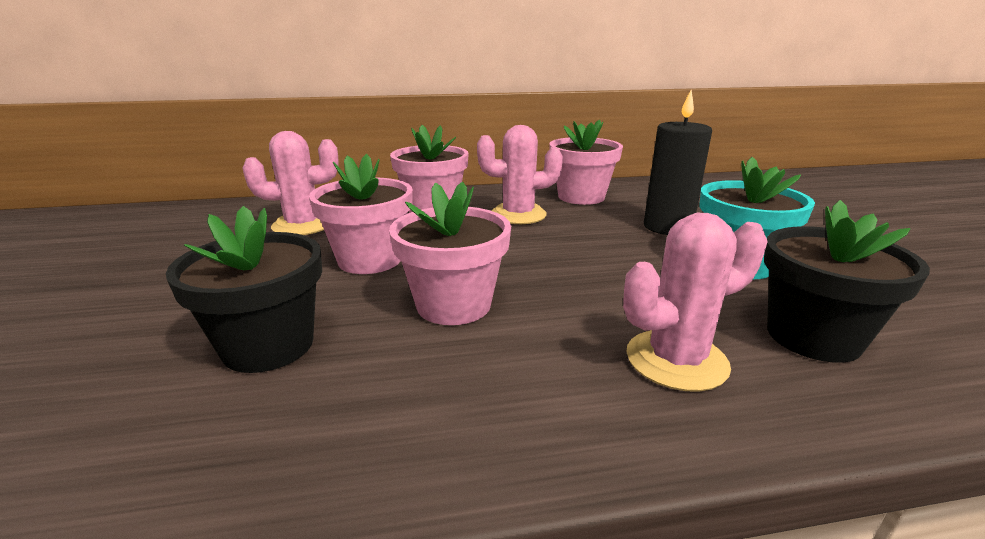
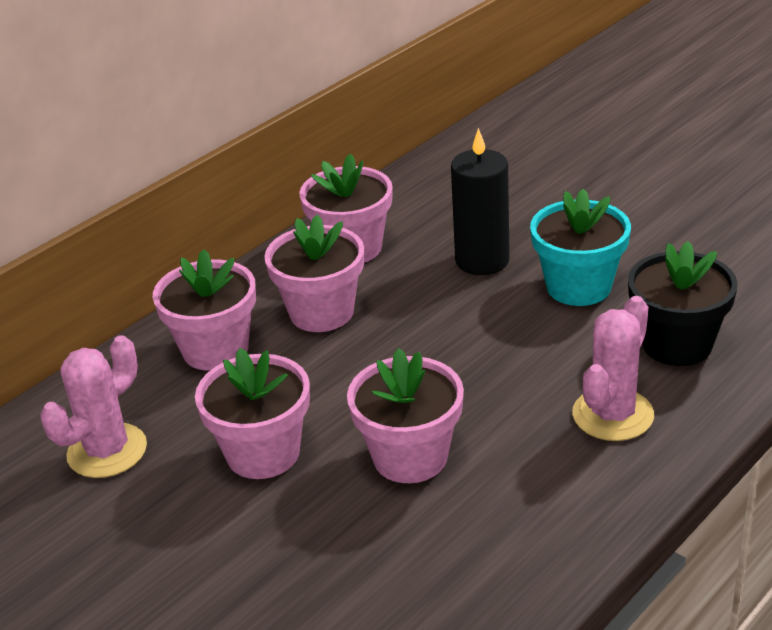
camera: 35 degrees left, 10 degrees up
black flower pot [166,206,322,373] -> none
pink cactus [477,125,563,224] -> pink flower pot [264,215,364,332]

